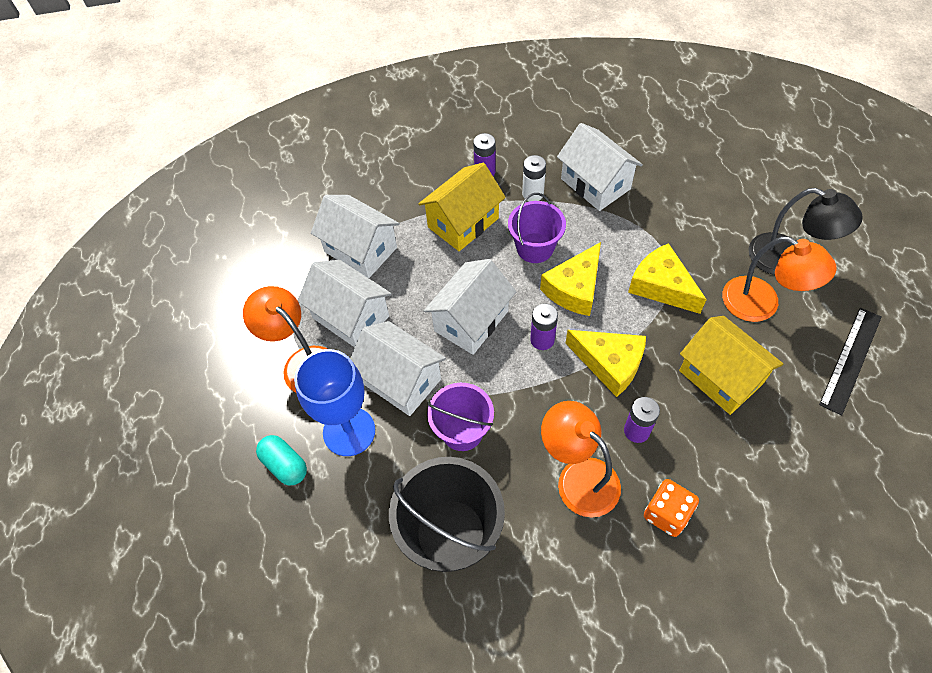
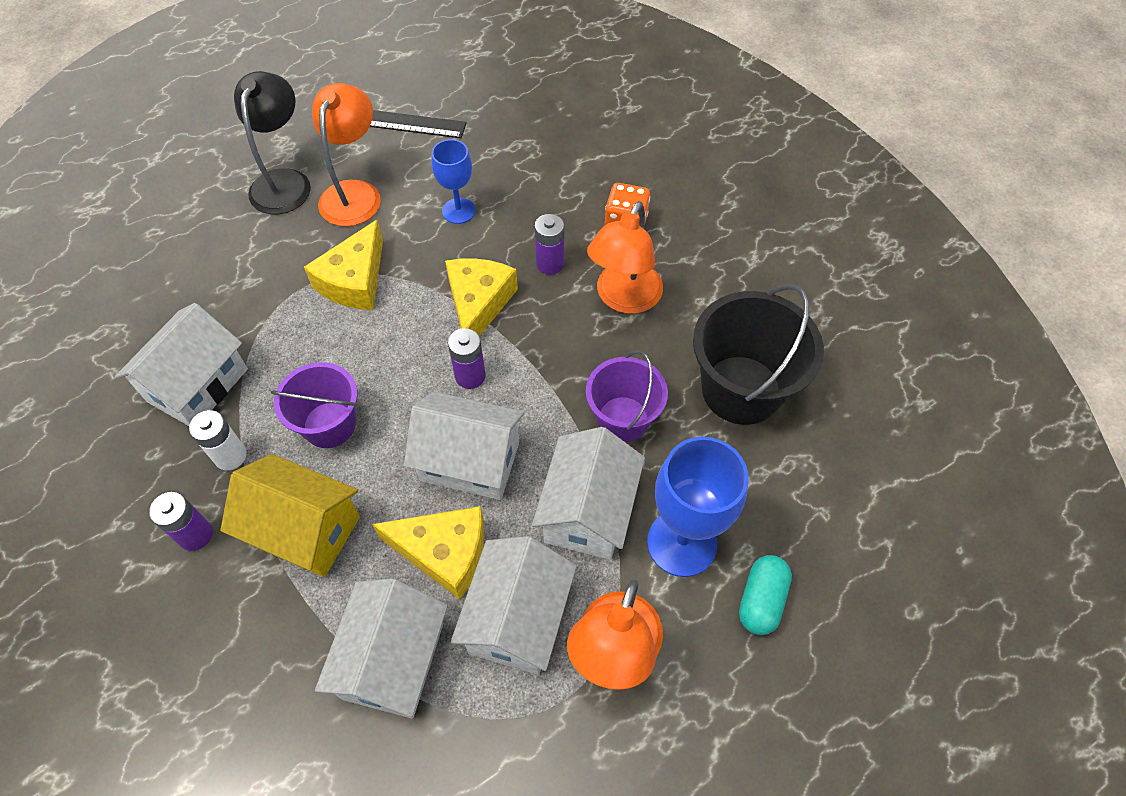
camera: 115 degrees left, 0 degrees up
yellow cheese [540,242,601,316] -> yellow cheese moved to [372,506,485,600]
yellow house [679,316,783,415] -> blue goblet [431,139,476,224]

